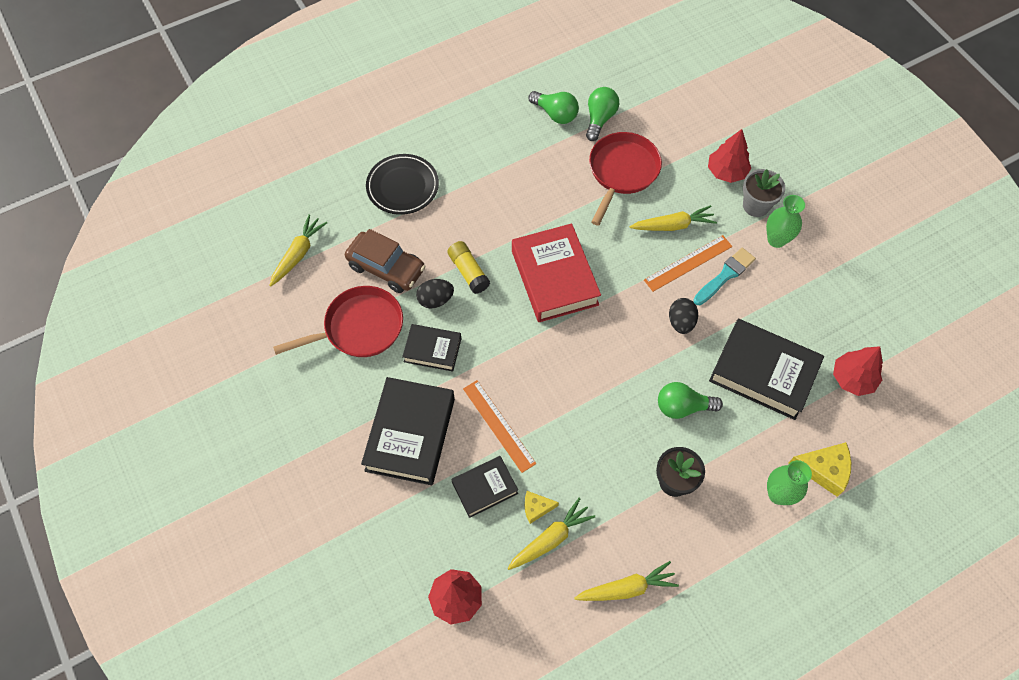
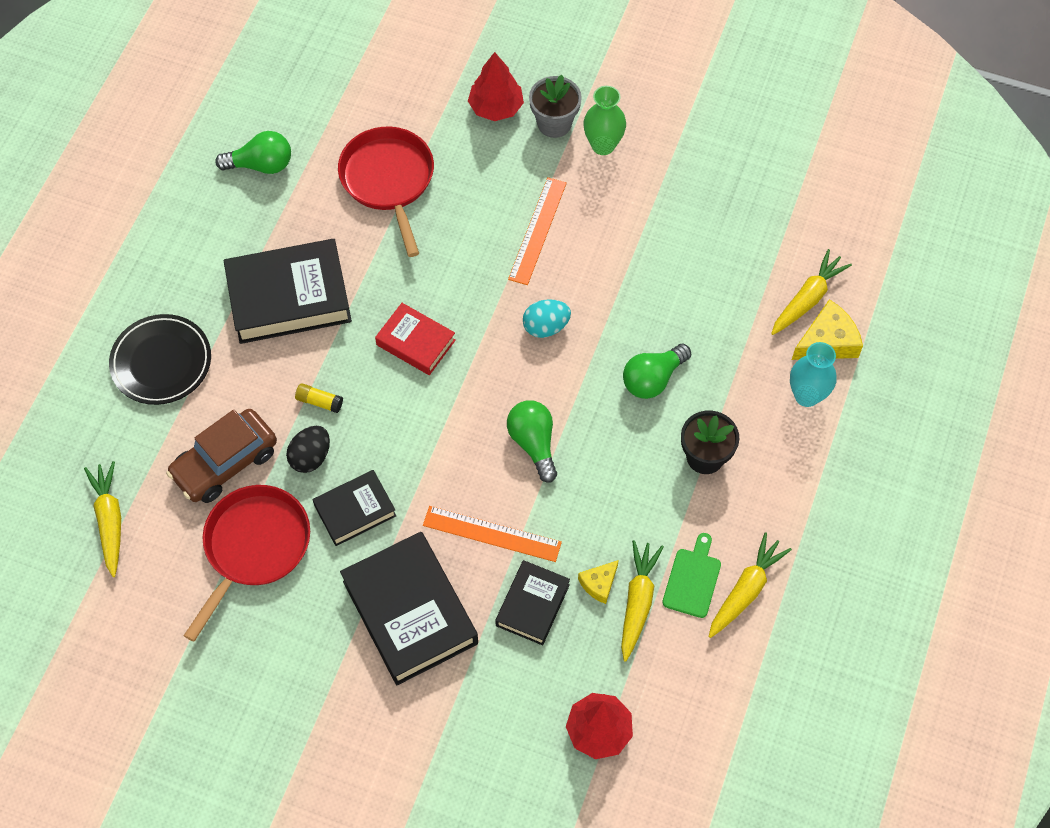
camera: 40 degrees left, 0 degrees up
brown car [345,229,426,293] -> brown car turned 150 degrees clockwise [166,409,277,503]
yellow glue stick [447,241,490,294] -> yellow glue stick [295,383,343,413], size x0.63
red book [512,223,601,322] -> red book [375,303,456,375], size x0.57
green light bulb [586,87,619,141] -> green light bulb moved to [507,400,557,483]
yellow carrot [629,205,717,231] -> yellow carrot moved to [771,249,852,335]
black egg [669,298,698,334] -> none
turquoise brush [693,248,756,305] -> none
black book [709,319,824,420] -> black book moved to [224,239,352,344]
green vase [767,460,812,505] -> turquoise vase [790,342,837,407]
red tree [833,346,883,396] -> none
none -> turquoise egg [523,299,571,338]
none -> green cutting board [662,533,721,618]

